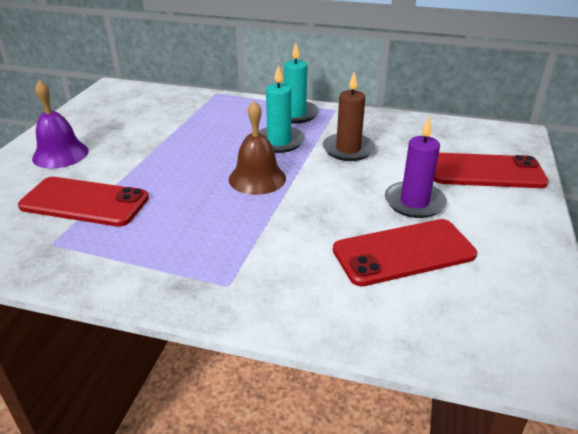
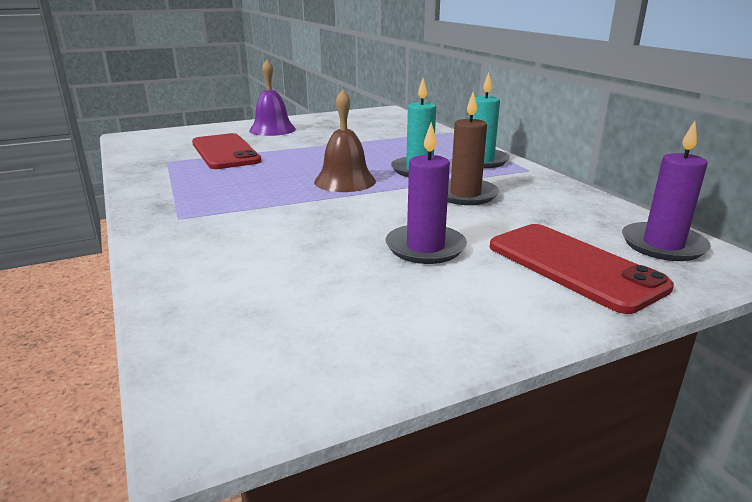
camera: 50 degrees right, 10 degrees down
red phone [333,219,477,286] -> none
none -> purple candle [622,121,711,261]

